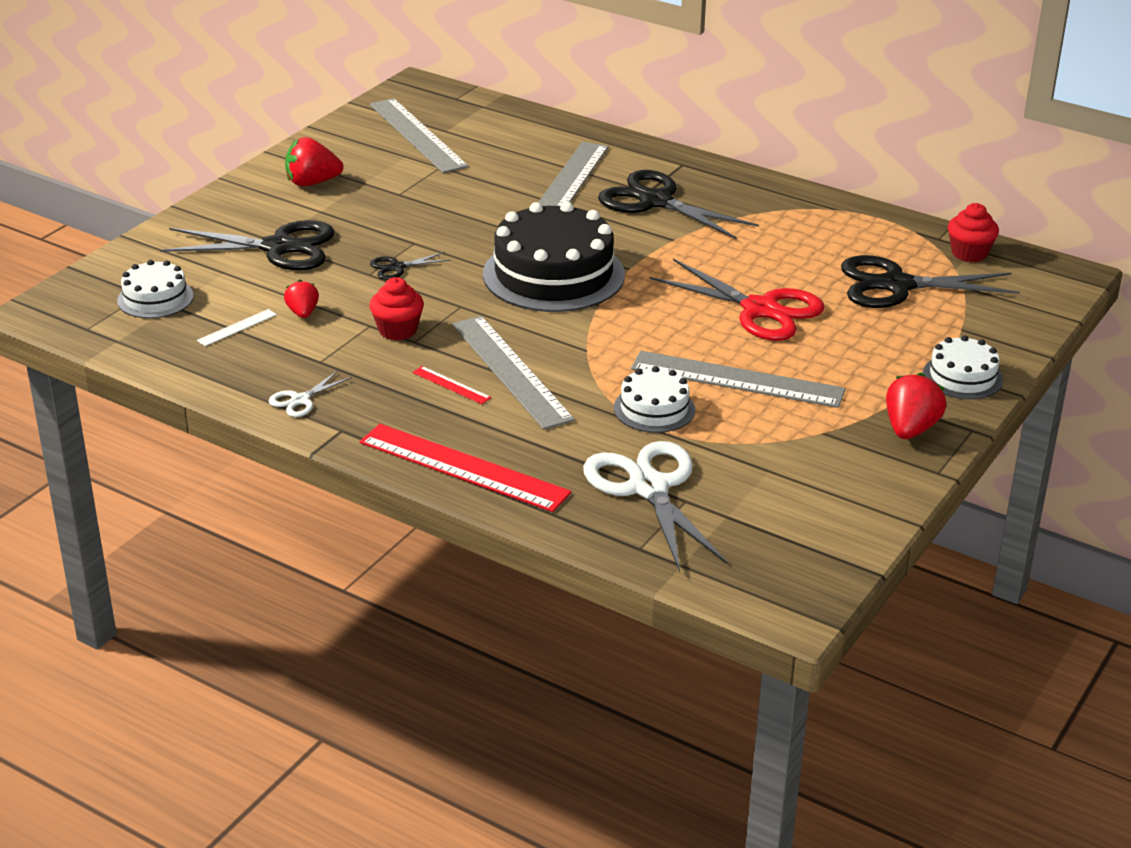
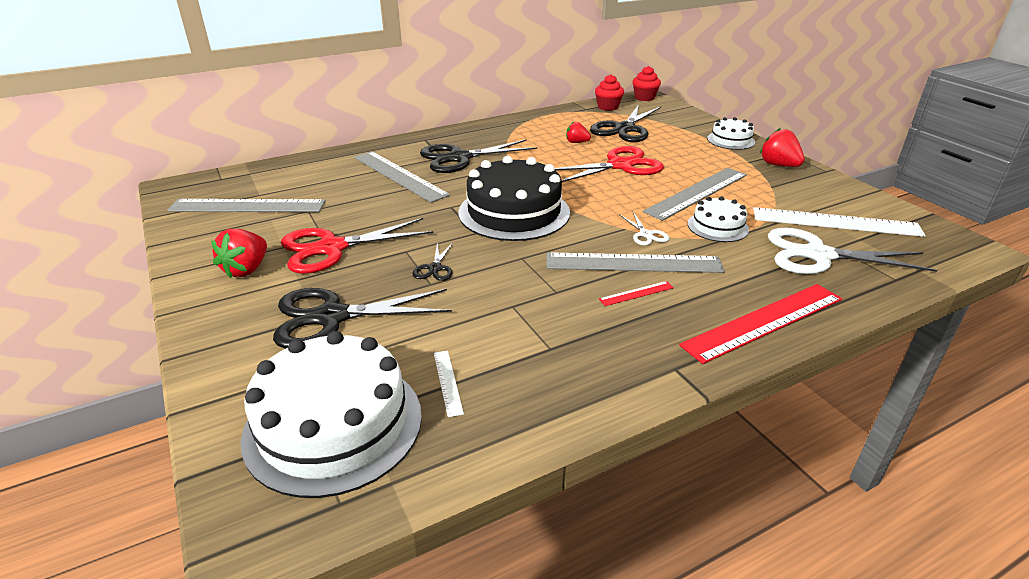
camera: 60 degrees left, 0 degrees up
white cake [117,260,194,318] -> white cake [240,331,422,498], size x1.94
black scissors [160,220,335,270] -> black scissors turned 135 degrees counterclockwise [273,288,452,349]
white scissors [269,371,352,417] -> white scissors moved to [619,212,669,246]
red strawberry [284,280,319,318] -> red strawberry moved to [566,122,591,143]
red cupcake [370,277,424,340] -> red cupcake moved to [632,66,661,101]
none -> red scissors [281,218,434,274]
none -> white ruler [753,207,925,237]

